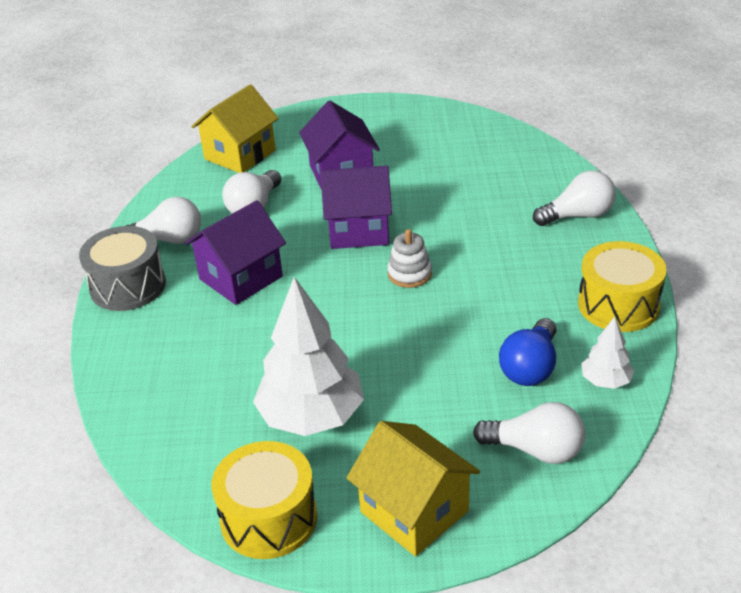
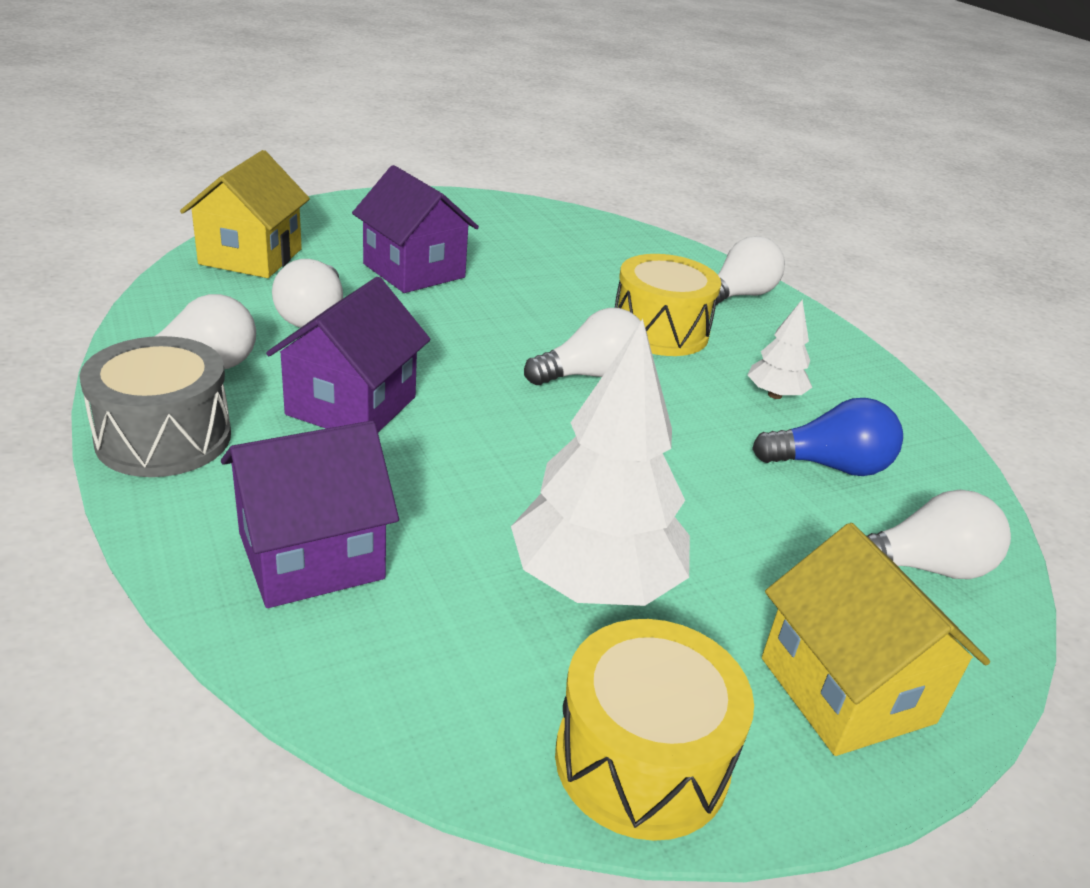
camera: 30 degrees left, 5 degrees down
purple house [320,166,392,249] -> purple house moved to [221,421,399,608]
yellow house [346,421,480,556] -> yellow house turned 45 degrees clockwise [762,523,990,756]
white stacking toy [387,229,432,288] -> white light bulb [524,308,647,385]
blue light bulb [499,318,556,386] -> blue light bulb turned 90 degrees counterclockwise [752,398,903,476]
yellow drum [578,241,667,332] -> yellow drum moved to [615,254,721,356]
white tree [581,317,634,389] -> white tree moved to [748,300,812,399]

